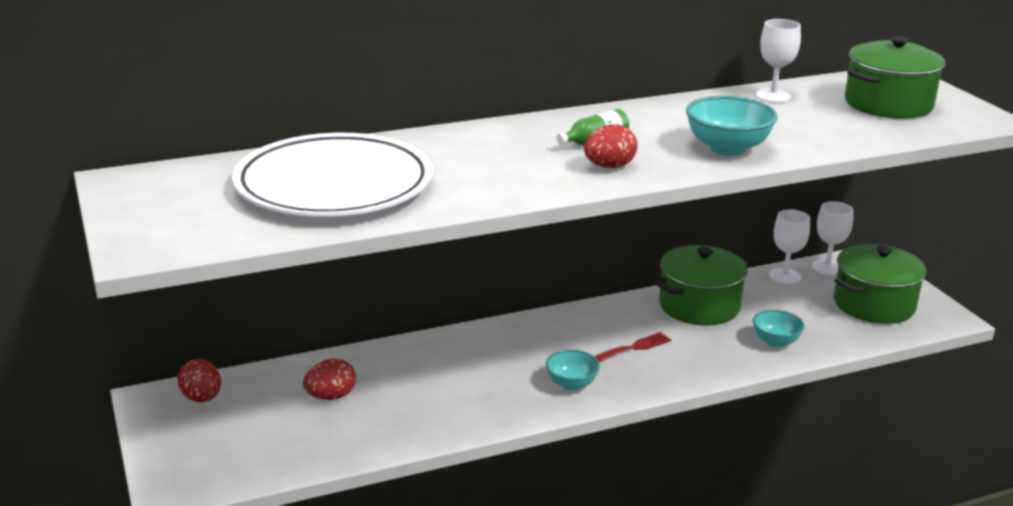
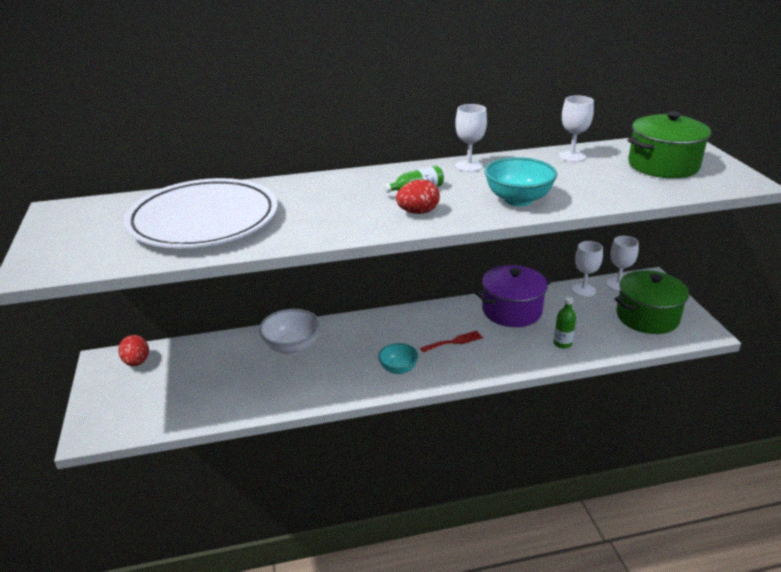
camera: 10 degrees right, 5 degrees up
red egg [303,359,356,400] -> none
green pot [655,245,750,326] -> purple pot [475,265,552,327]
turquoise bowl [753,310,805,347] -> green bottle [553,297,576,349]
none -> white bowl [259,309,320,355]
none -> white goblet [455,104,487,172]

